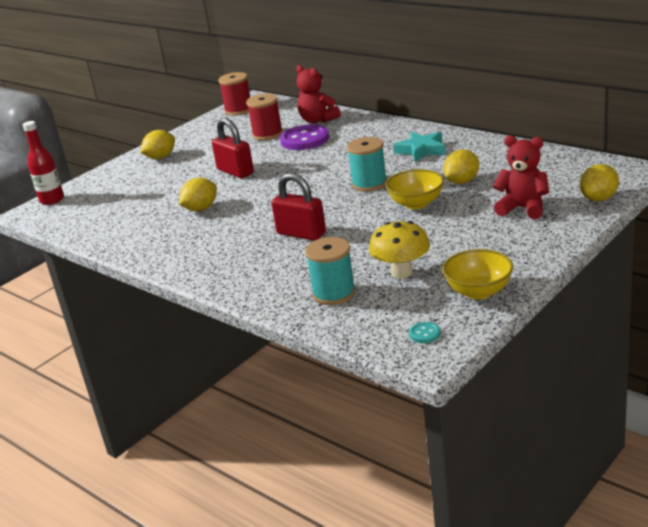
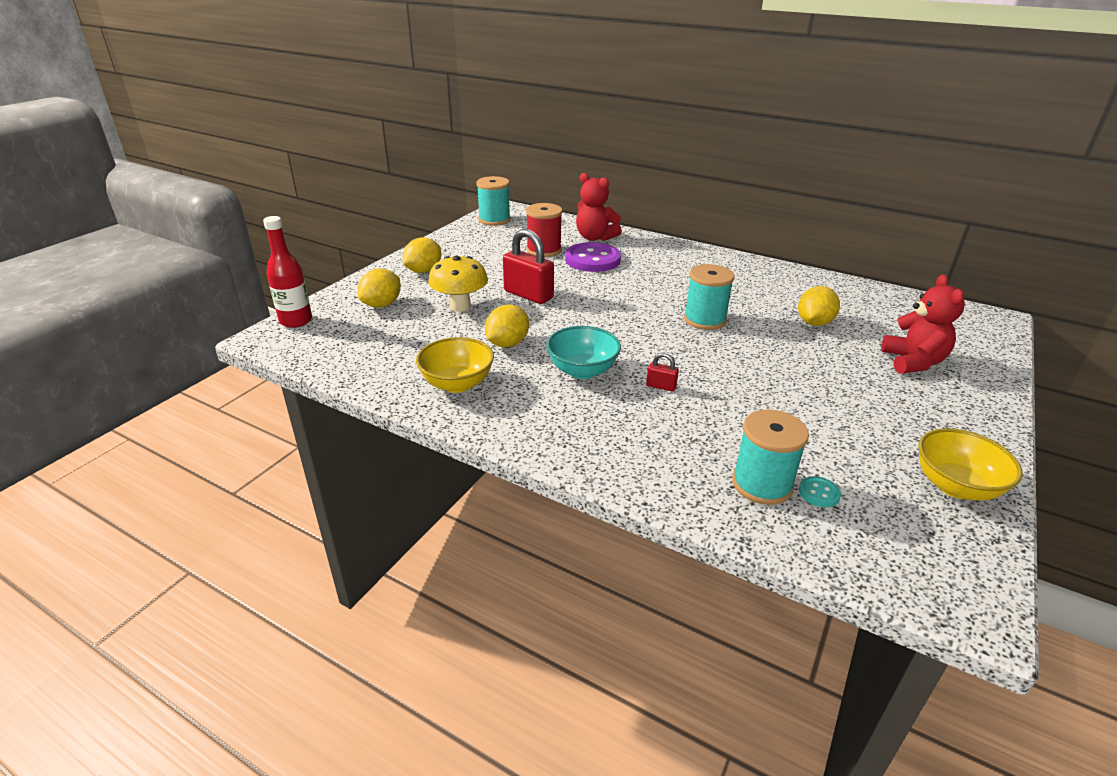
camera: 15 degrees left, 5 degrees up
red spool [218,72,250,116] -> turquoise spool [476,176,511,226]
red padlock [271,173,326,241] -> red padlock [646,353,679,392], size x0.46
yellow mushroom [369,221,430,279] -> yellow mushroom moved to [428,255,488,312]
yellow bowl [385,169,444,209] -> yellow bowl moved to [416,337,494,393]
turquoise star [393,132,446,162] -> none
turquoise button [409,322,441,343] -> turquoise button moved to [799,476,841,507]
red teddy bear [493,135,549,219] -> red teddy bear turned 75 degrees clockwise [881,274,965,374]
yellow lemon [580,164,619,201] -> yellow lemon moved to [358,269,401,308]
none -> turquoise bowl [546,326,621,379]

